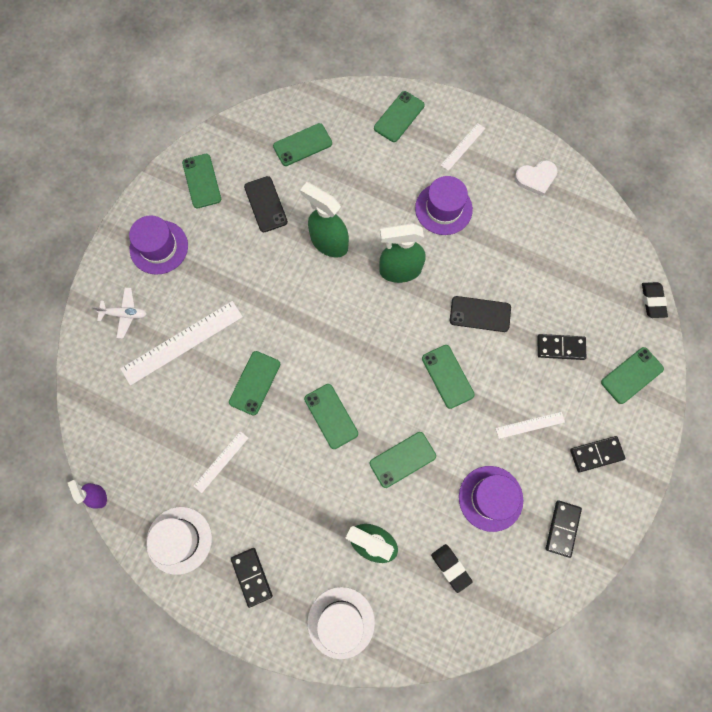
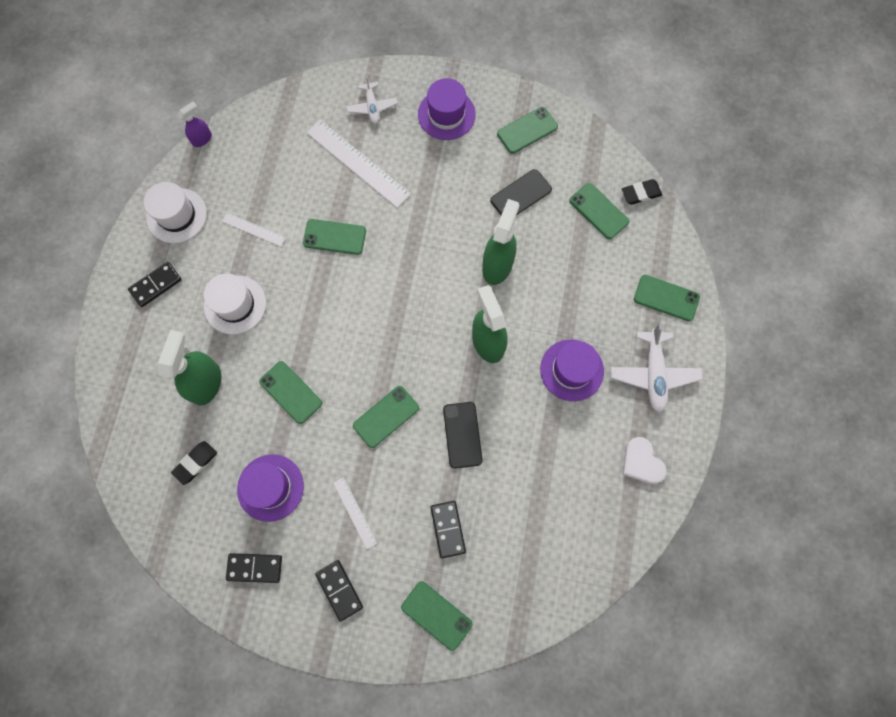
camera: 75 degrees right, 0 degrees up
green phone [304,384,358,449] -> none
white hat [307,587,375,659] -> white hat moved to [204,274,266,335]
white ruler [441,123,485,171] -> white plane [611,323,703,413]
black eraser [642,282,668,318] -> black eraser moved to [622,179,662,205]

